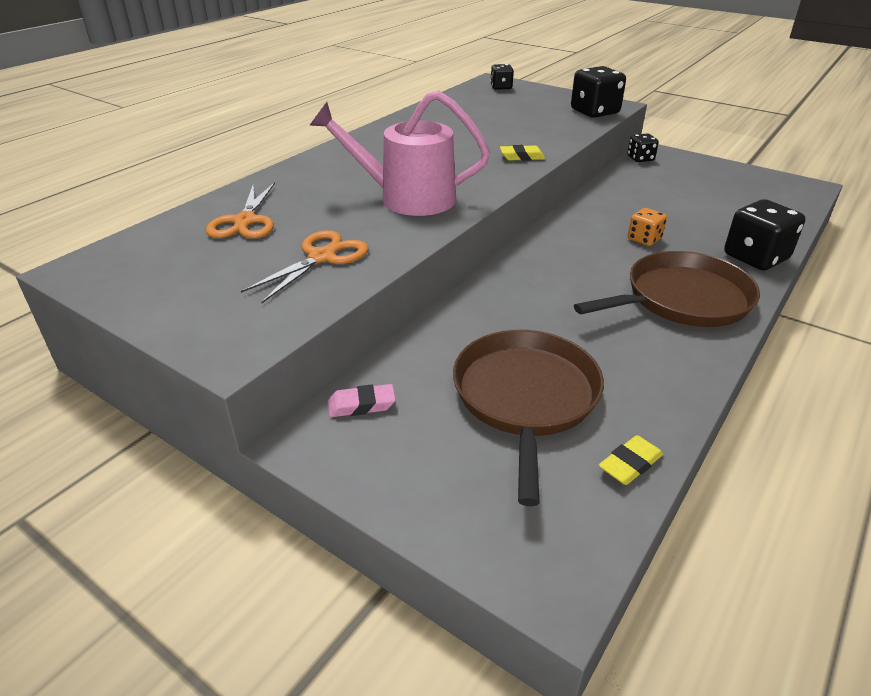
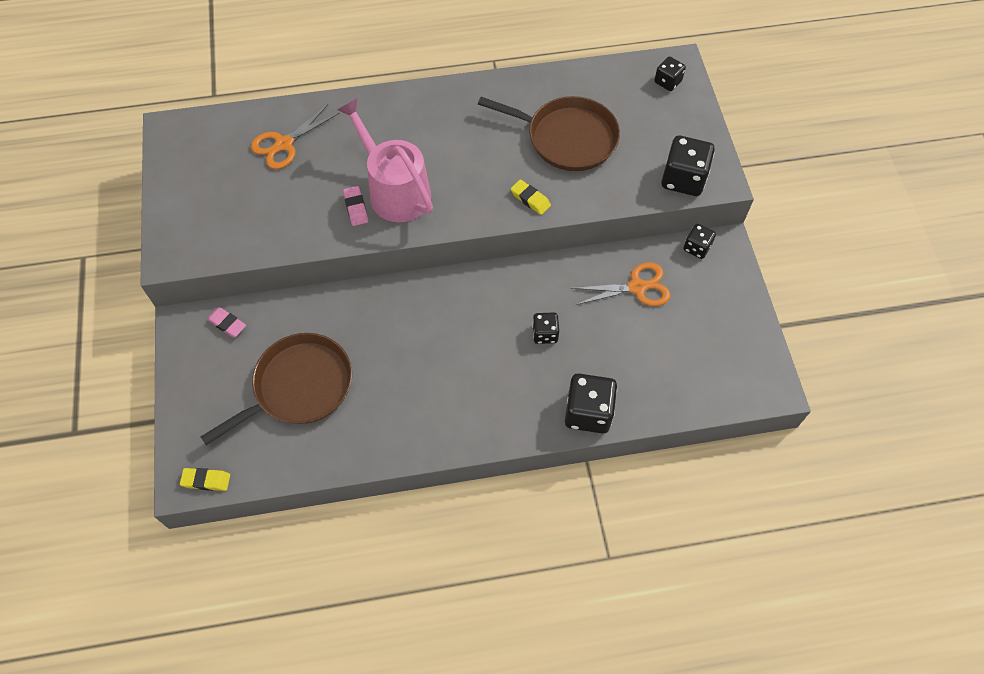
camera: 45 degrees right, 25 degrees up
orange scissors [241,230,368,303] -> orange scissors moved to [571,262,671,306]
brown pan [574,251,760,327] -> brown pan moved to [478,96,620,171]
yellow eraser [599,435,663,485] -> yellow eraser moved to [180,468,230,491]
orange dice [628,208,667,246] -> black dice [532,312,559,344]
none -> pink eraser [343,186,368,226]

